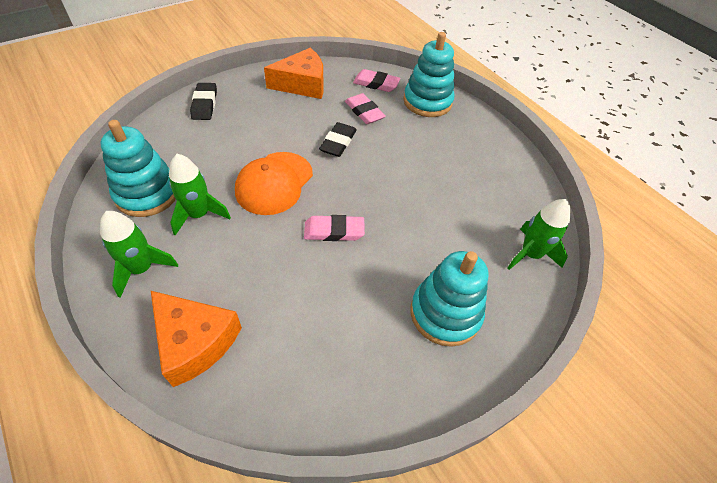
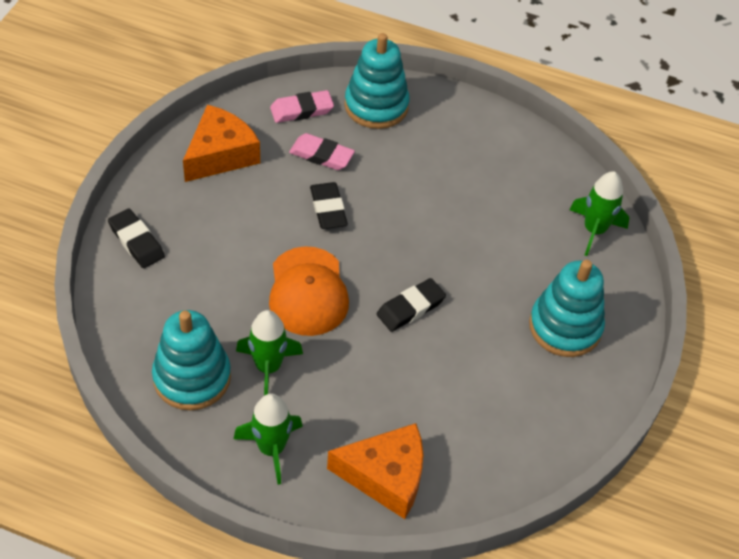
camera: 35 degrees left, 0 degrees up
pink eraser [304,215,365,241] -> black eraser [377,278,446,332]

